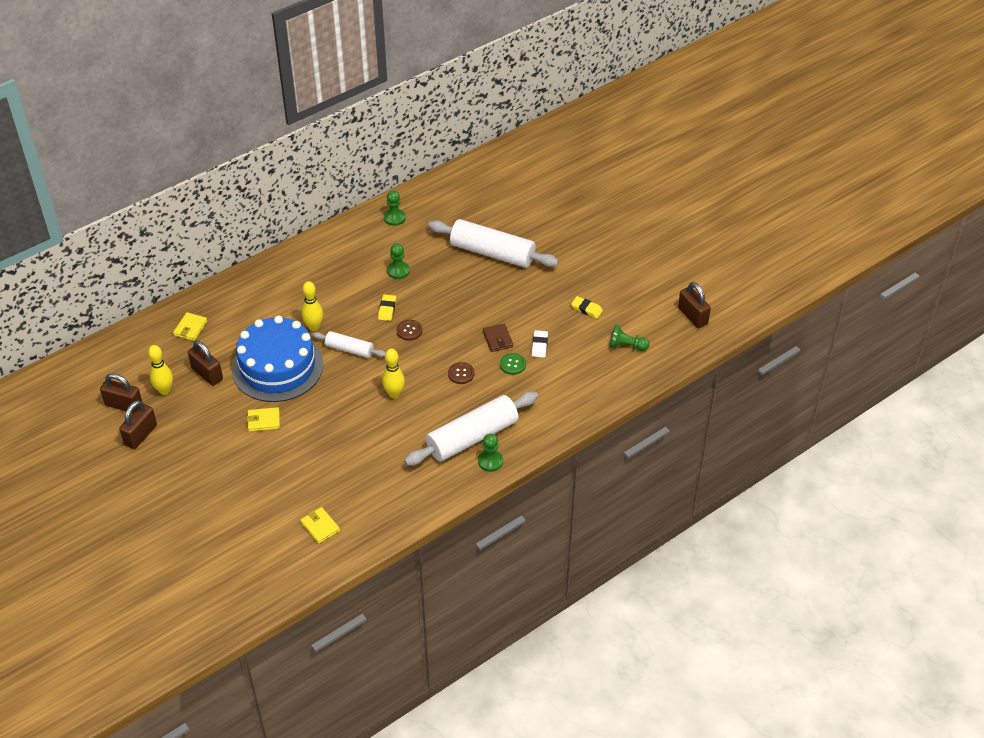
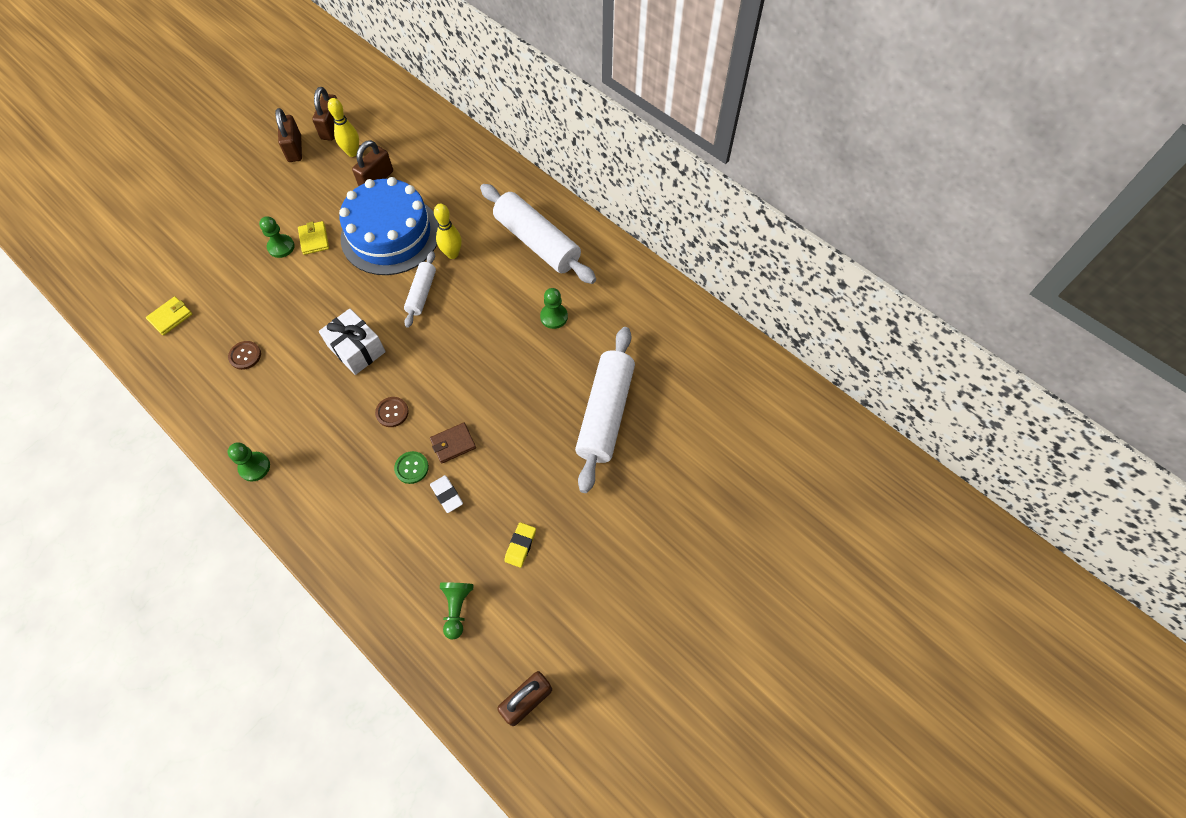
camera: 80 degrees right, 15 degrees up
brown padlock [119,400,157,449] -> brown padlock turned 60 degrees clockwise [275,108,302,162]
yellow wallet [173,312,208,341] -> none
yellow eraser [378,294,396,321] -> none
yellow bowling pin [382,349,405,398] -> white gift [319,309,386,375]
green pawn [384,190,406,226] -> green pawn moved to [259,216,295,258]
brown button [397,320,422,341] -> brown button moved to [228,341,261,370]
white rolling pin [404,391,538,466] -> white rolling pin moved to [480,184,596,284]
white eraser [531,330,548,358] -> white eraser turned 60 degrees clockwise [430,475,463,513]

